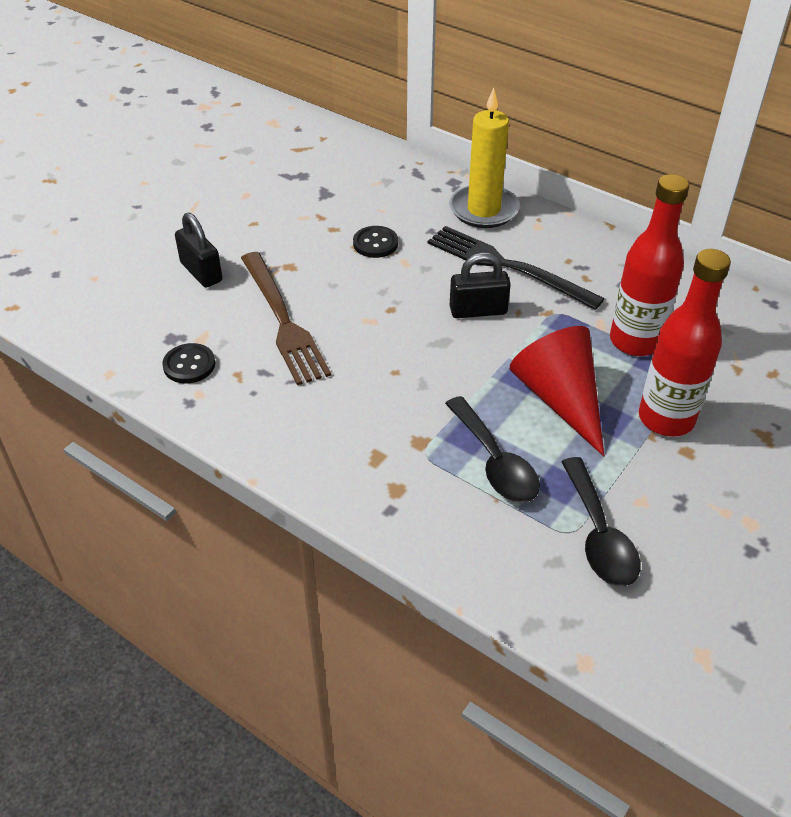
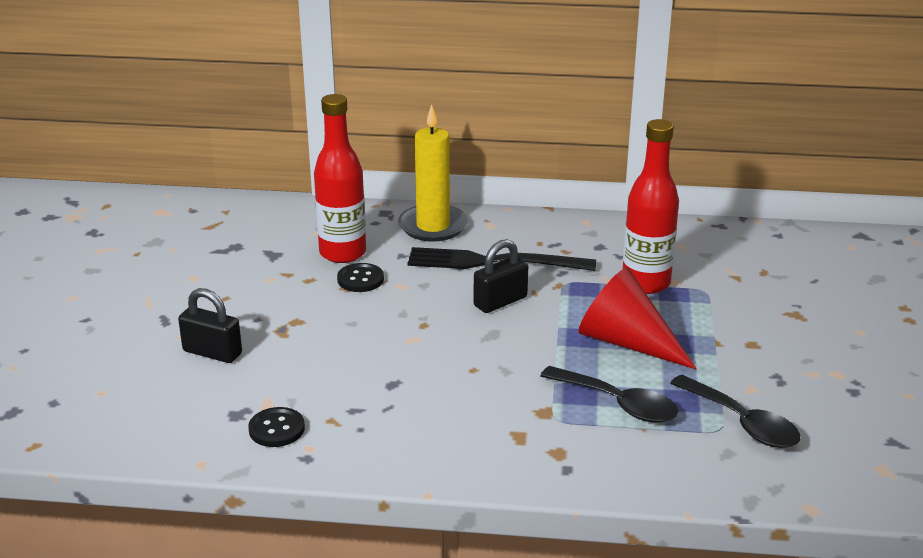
camera: 30 degrees left, 15 degrees down
brown fork [241,252,331,385] -> none
red bottle [639,249,731,437] -> red bottle moved to [314,94,366,263]

